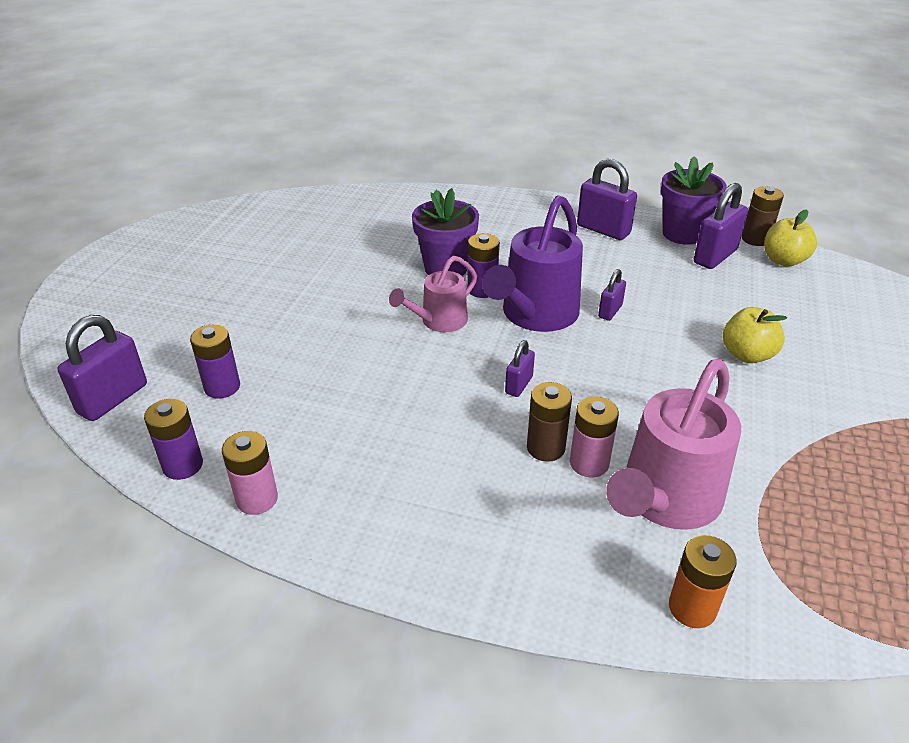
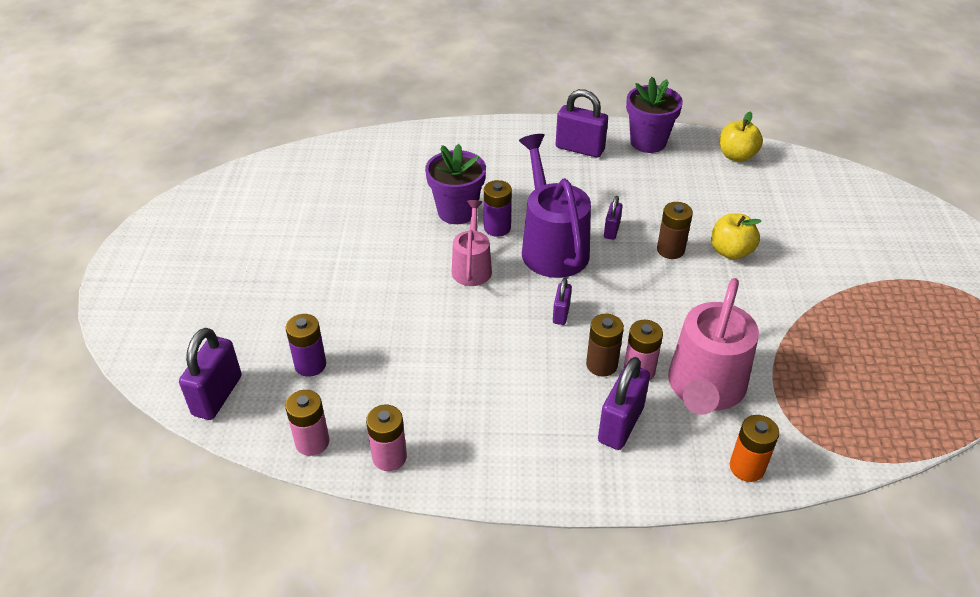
camera: 15 degrees left, 5 degrees up
purple battery [144,399,203,480] -> pink battery [285,390,329,456]
pink watering can [389,256,477,332] -> pink watering can turned 150 degrees clockwise [452,200,492,286]
purple watering can [482,195,583,332] -> purple watering can turned 150 degrees clockwise [519,134,591,278]
purple padlock [694,183,748,269] -> purple padlock moved to [598,357,650,450]
brown battery [742,186,784,246] -> brown battery moved to [657,202,693,259]

